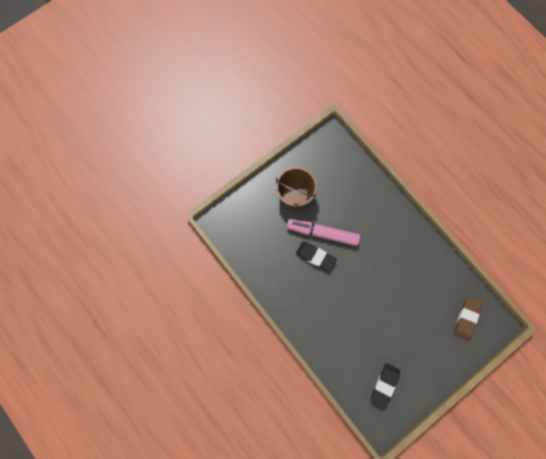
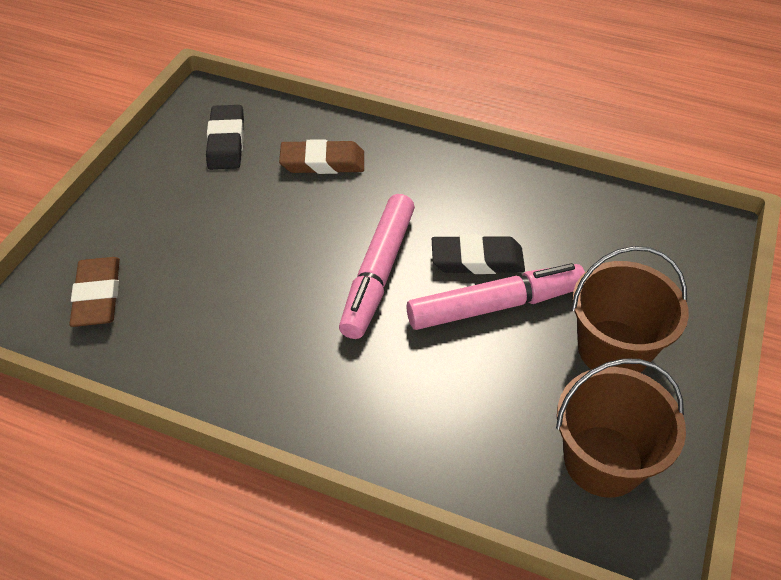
camera: 150 degrees right, 25 degrees down
none -> brown eraser [279,139,364,174]
none -> pink marker [339,194,415,339]
none -> brown bucket [556,358,686,498]

